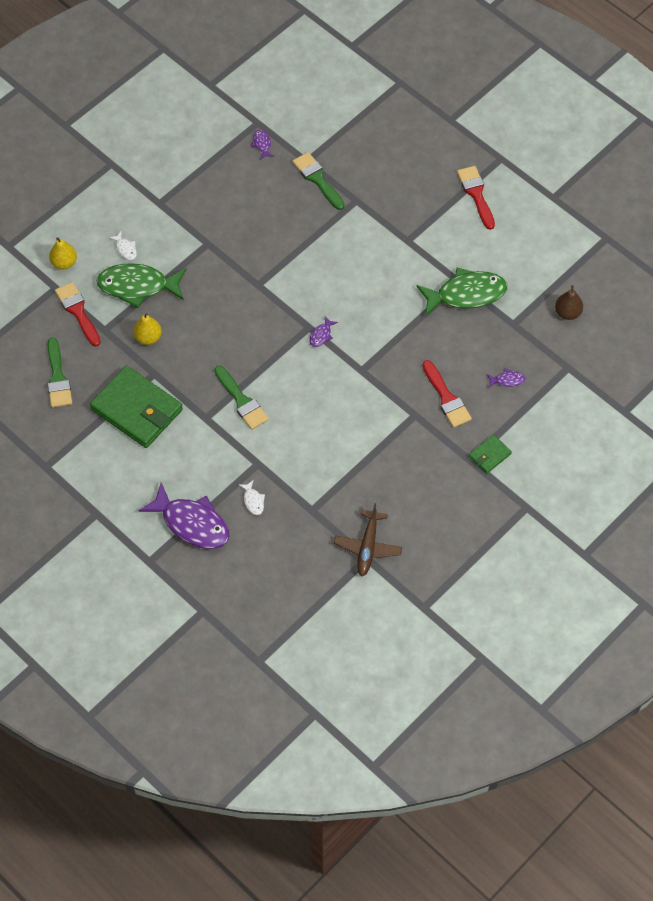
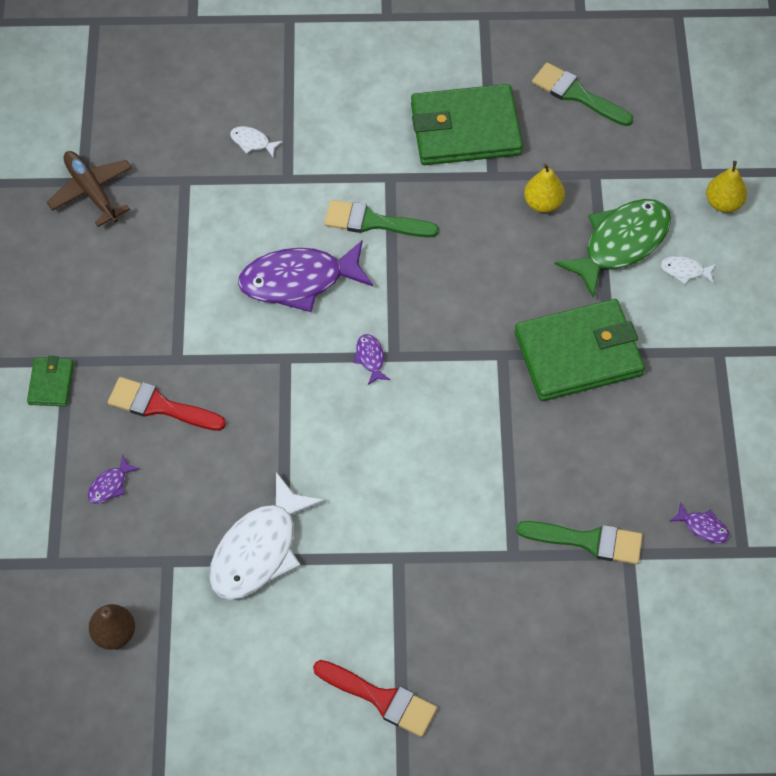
camera: 135 degrees right, 0 degrees up
red brush [55,282,101,346] -> none
purple fish [138,483,230,549] -> purple fish moved to [238,240,373,312]
green fish [416,268,507,317] -> white fish [209,472,325,600]
none -> green wallet [515,299,645,401]

